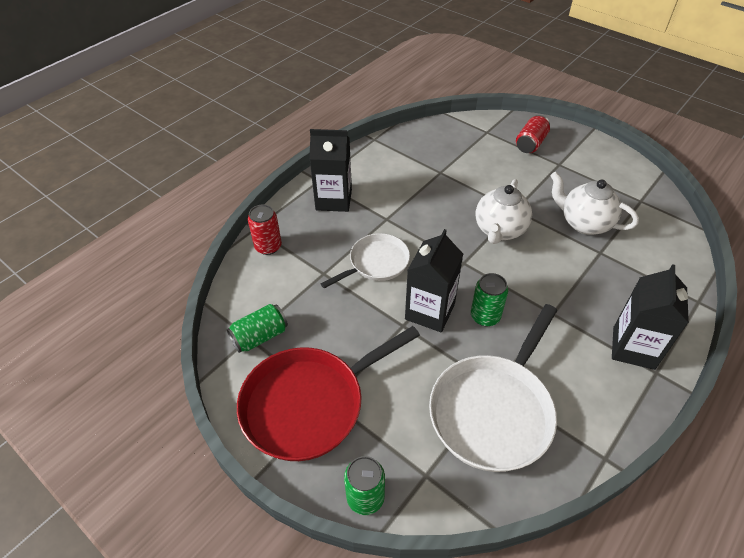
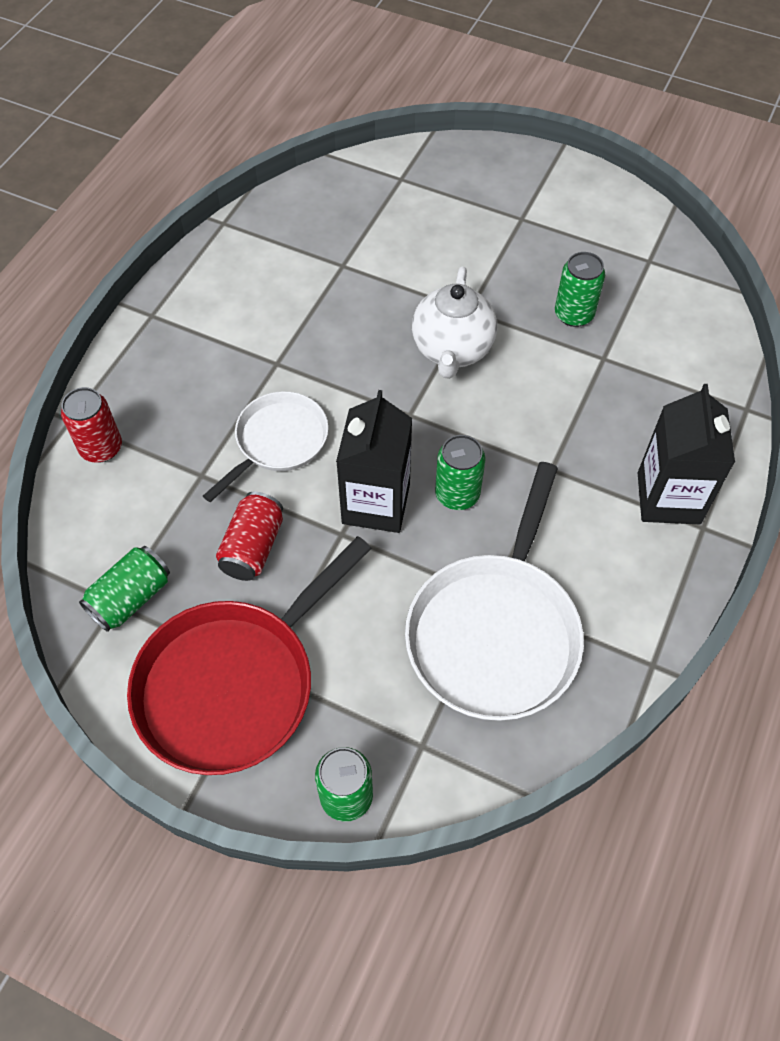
camera: 15 degrees left, 10 degrees up
black carton [309,129,352,212] -> none
red can [516,115,550,153] -> red can moved to [216,492,283,581]
white teapot [550,172,639,235] -> green can [555,252,605,327]

